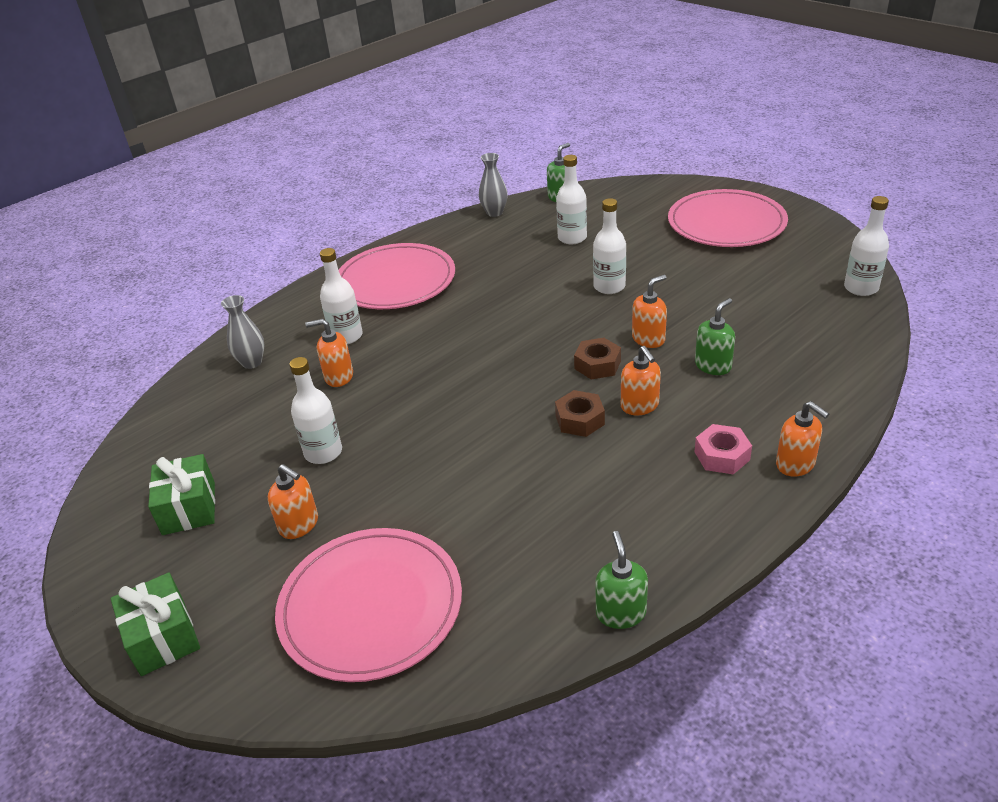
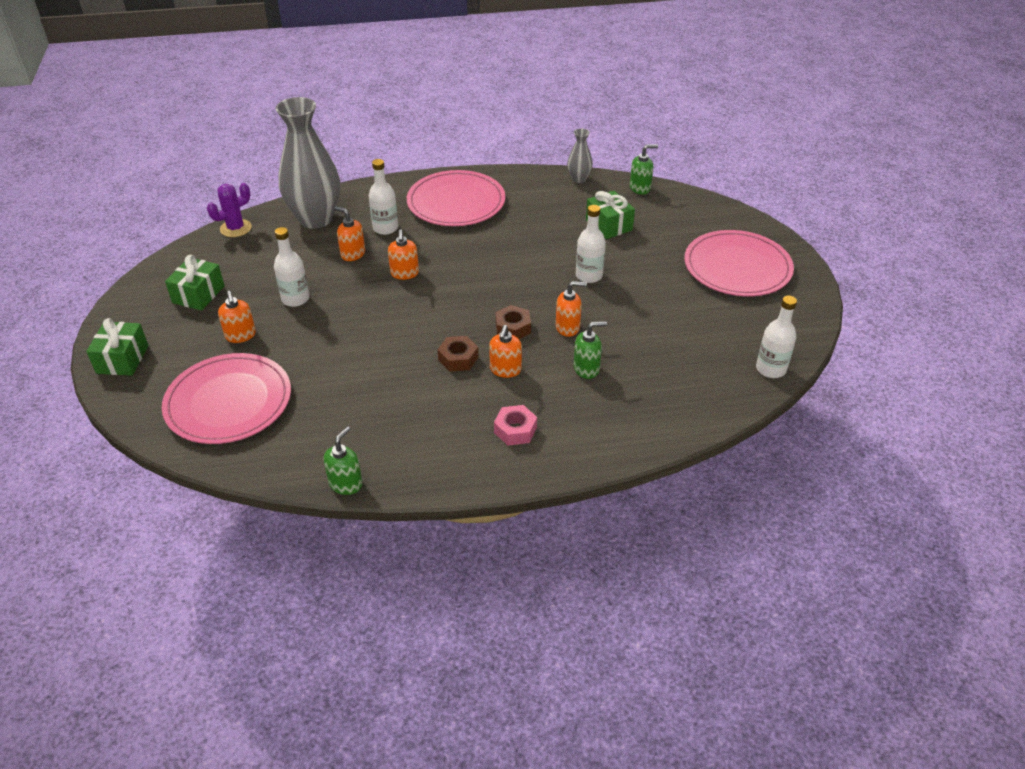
camera: 30 degrees right, 5 degrees up
grey vase [221,295,265,369] -> grey vase [276,97,340,229], size x2.22
white bottle [556,155,587,245] -> green gift [586,191,635,239]
orange soap dispenser [776,401,829,477] -> orange soap dispenser moved to [388,229,419,280]
none -> purple cactus [207,183,252,237]

